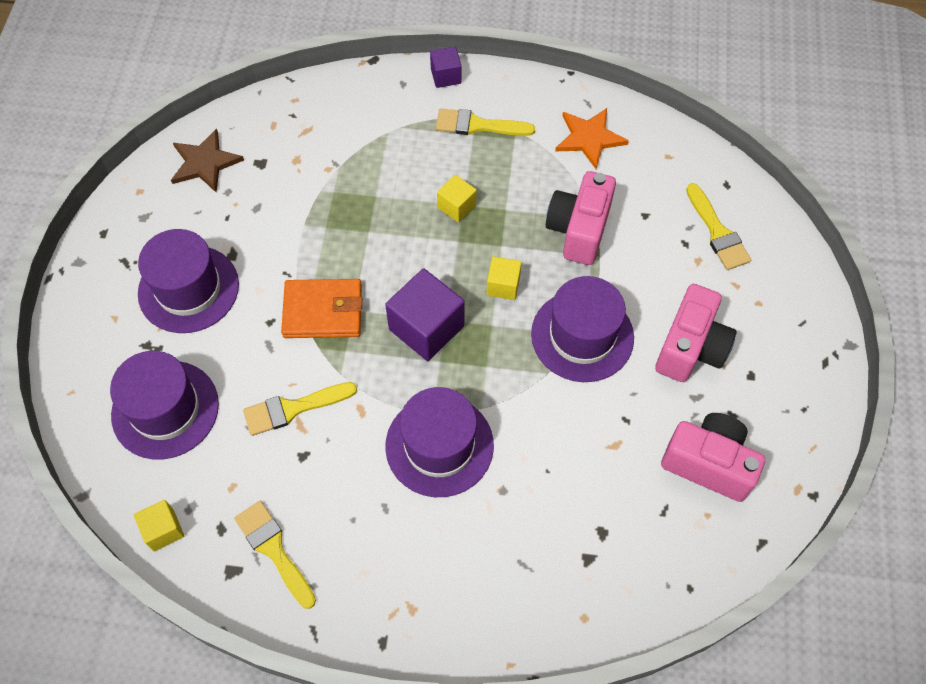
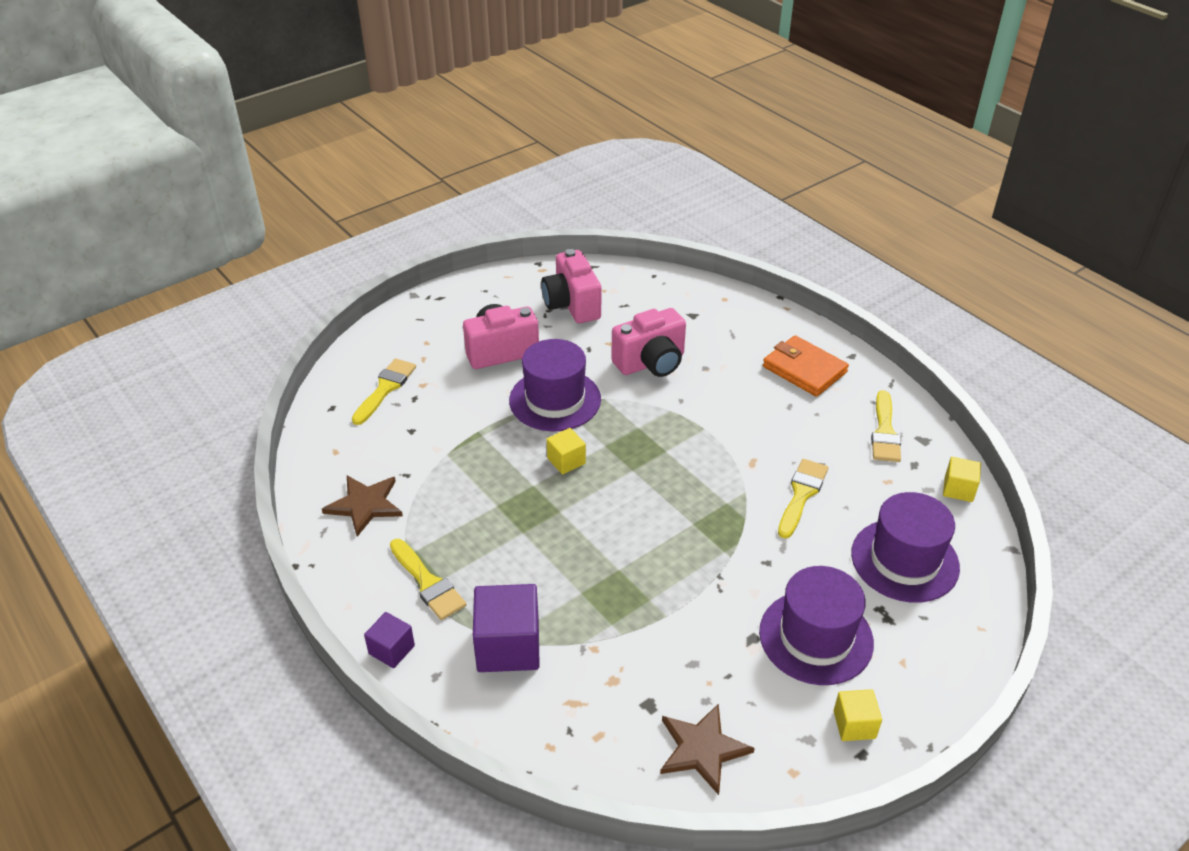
camera: 135 degrees left, 20 degrees down
yellow brush [243,382,357,436] -> yellow brush turned 90 degrees counterclockwise [778,459,828,538]
orange wallet [281,279,362,338] -> orange wallet moved to [763,335,849,397]
purple cube [385,269,464,361] -> purple cube moved to [473,584,540,672]
purple hat [385,387,494,497] -> none
yellow cube [437,175,477,223] -> yellow cube moved to [834,689,882,741]
pink camera [546,171,616,265] -> pink camera moved to [611,308,686,377]
orange star [555,108,629,169] -> brown star [322,476,403,537]

